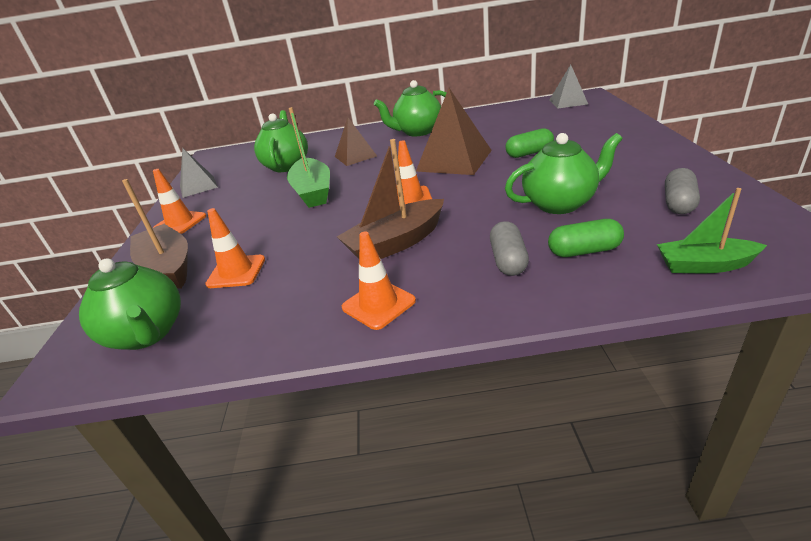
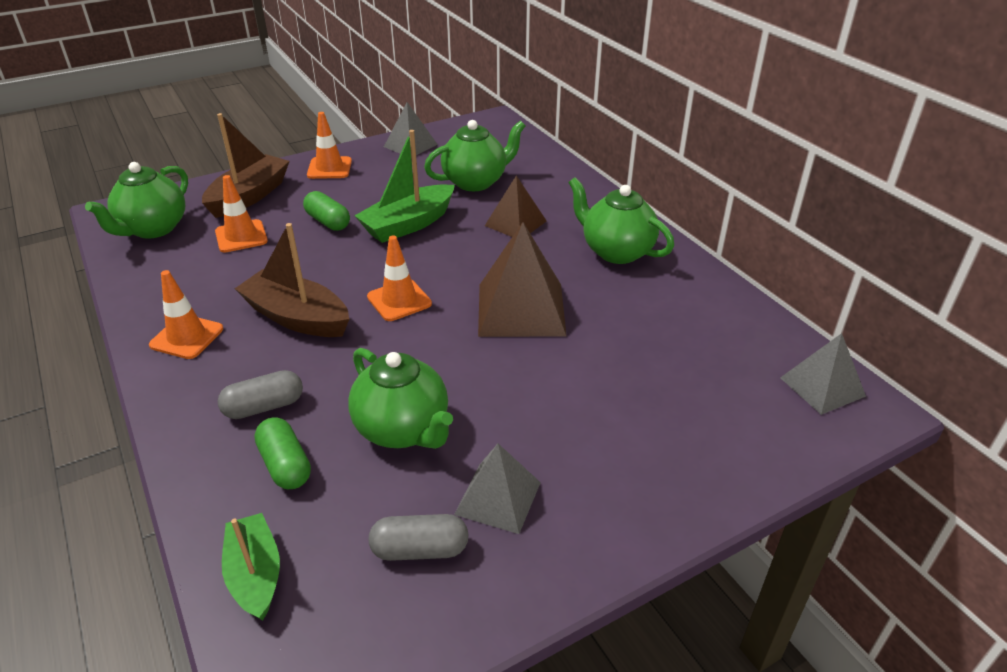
camera: 60 degrees right, 5 degrees up
green capsule [506,128,554,158] -> green capsule moved to [303,191,350,231]
none -> grey pyramid [454,444,541,534]

